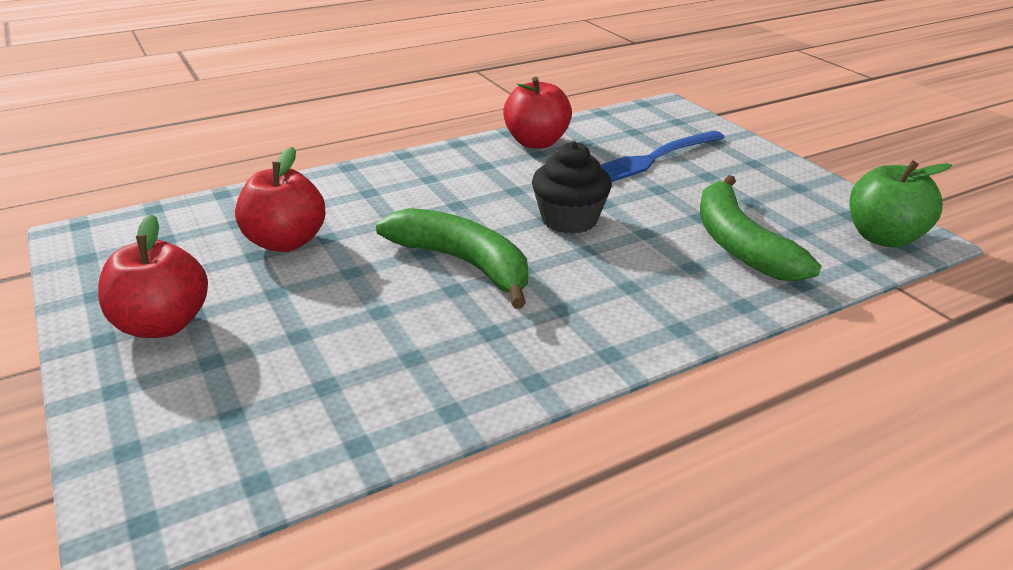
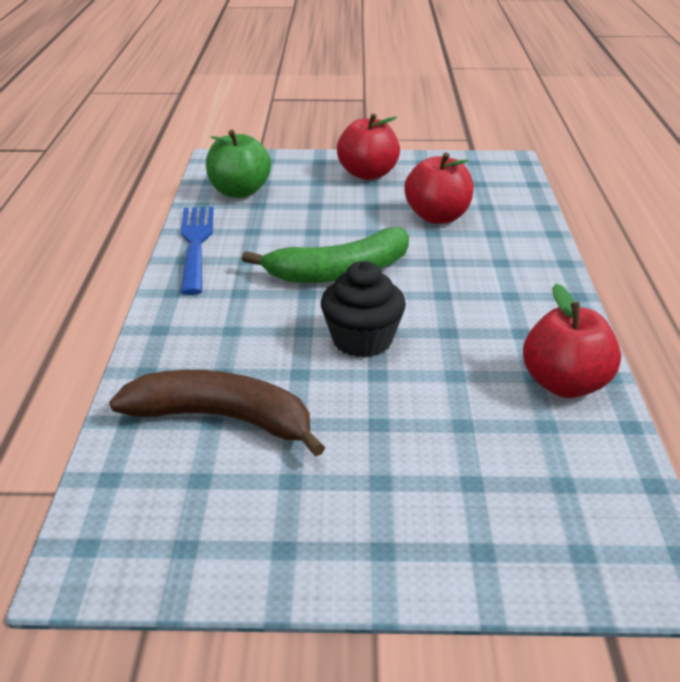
camera: 120 degrees right, 0 degrees up
blue fork [600,131,725,182] -> blue fork moved to [181,207,214,295]
green banana [700,175,822,281] -> brown banana [109,370,325,457]
green apple [849,160,952,247] -> green apple moved to [206,130,271,198]

